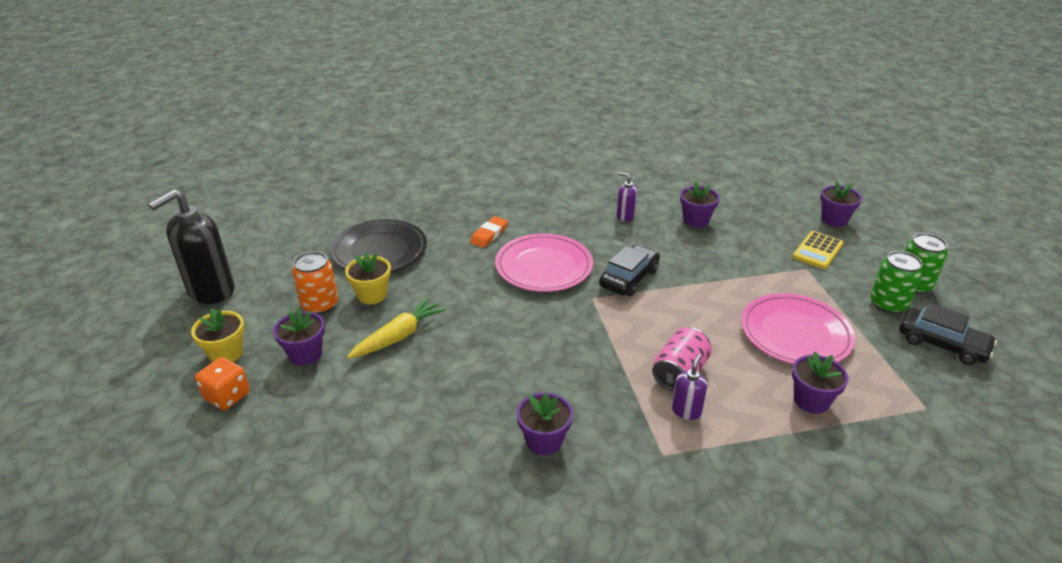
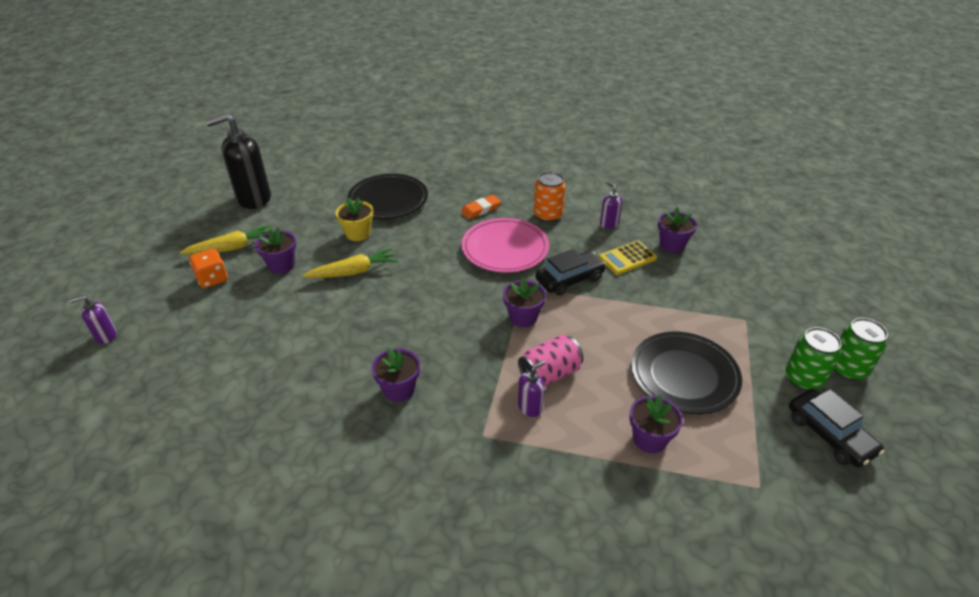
camera: 25 degrees right, 5 degrees up
yellow flower pot [191,308,244,362] -> yellow carrot [180,225,271,255]
orange can [292,251,338,315] -> orange can moved to [534,172,566,222]
pink plate [741,293,855,364] -> black plate [631,332,742,414]
yellow calculator [793,231,844,269] -> yellow calculator moved to [599,241,657,275]
purple flower pot [820,181,862,227] -> purple flower pot moved to [503,277,546,327]
none -> purple soap dispenser [69,295,116,344]

